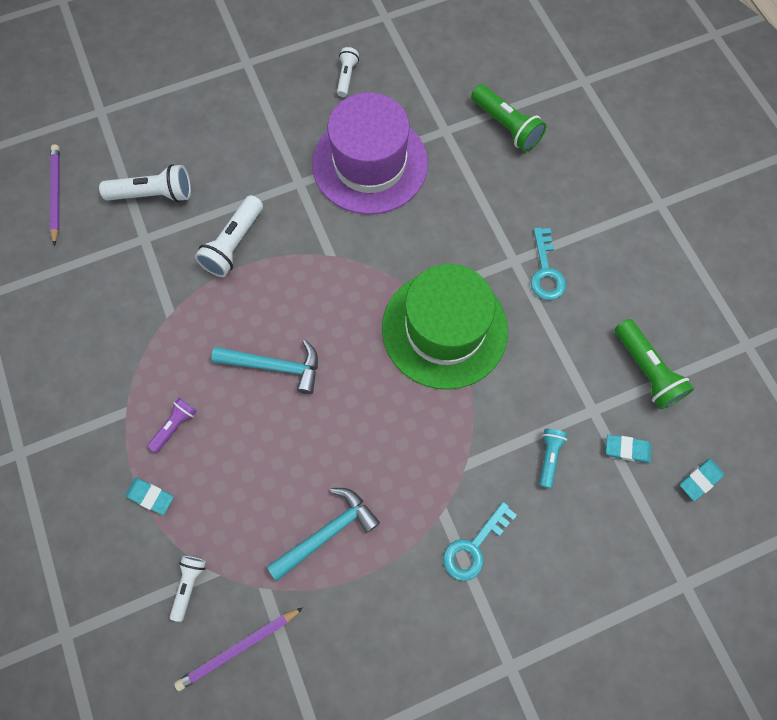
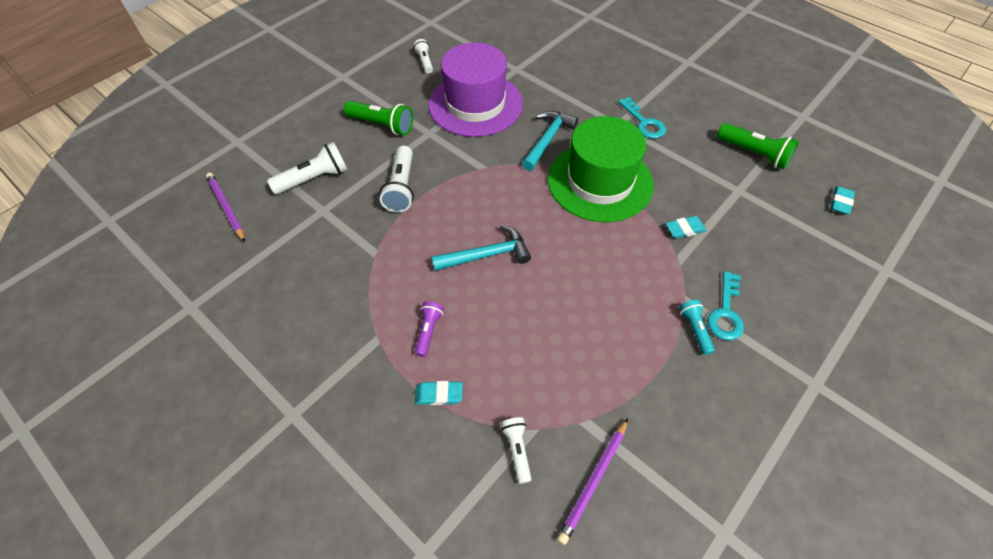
camera: 25 degrees left, 15 degrees down
turquoise hammer [267,488,380,581] -> turquoise hammer moved to [522,111,578,171]
green flashlight [471,84,546,152] -> green flashlight moved to [343,101,413,135]
turquoise flashlight [539,429,567,488] -> turquoise flashlight moved to [679,300,715,355]
turquoise eraser [606,435,652,463] -> turquoise eraser moved to [666,216,707,238]

